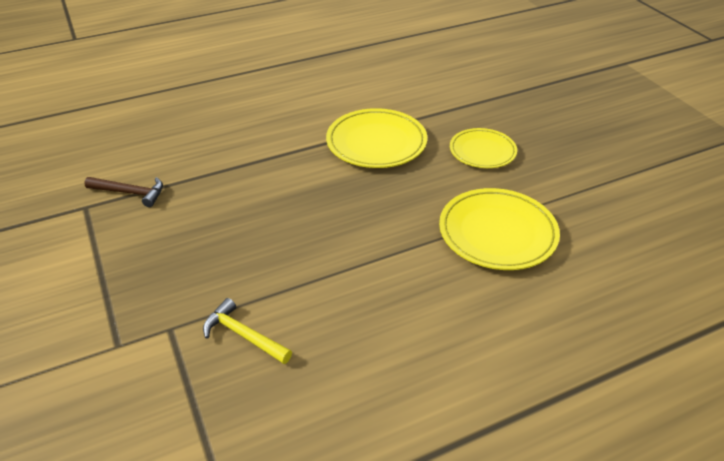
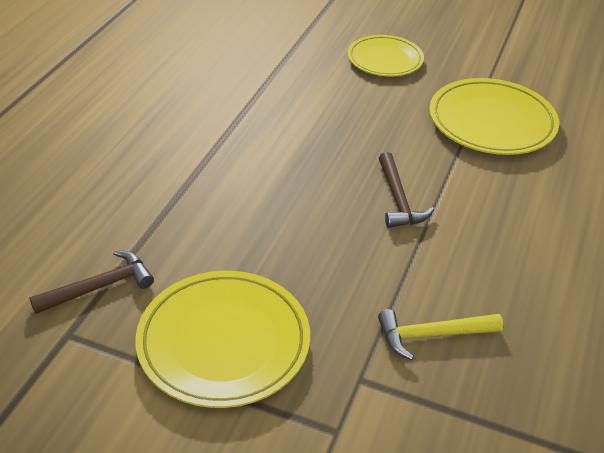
camera: 45 degrees left, 0 degrees up
yellow plate [326,108,427,168] -> yellow plate moved to [135,271,310,408]
none -> brown hammer [379,152,434,228]

